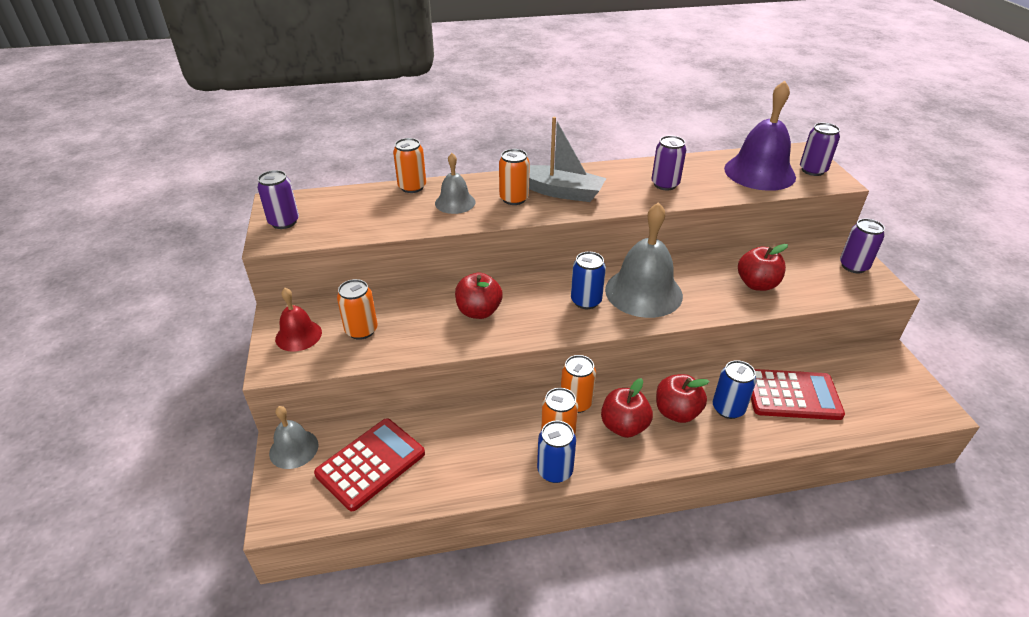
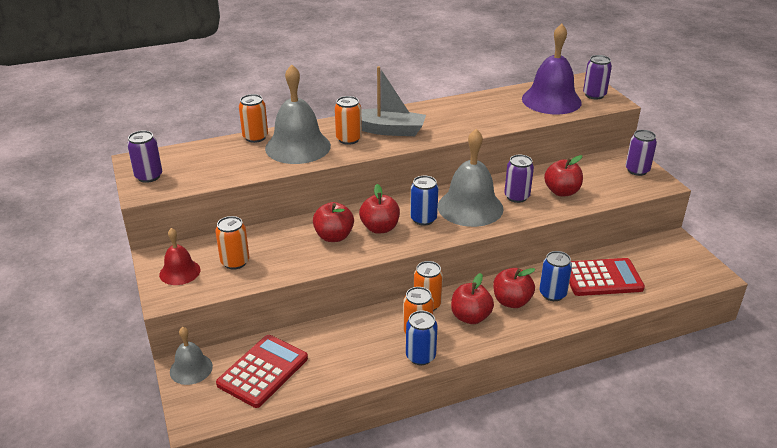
camera: 10 degrees left, 5 degrees down
grey bell [435,153,475,214] -> grey bell [265,65,331,164], size x1.83
purple can [652,136,686,190] -> purple can moved to [504,155,534,203]
none -> red apple [359,184,400,234]

